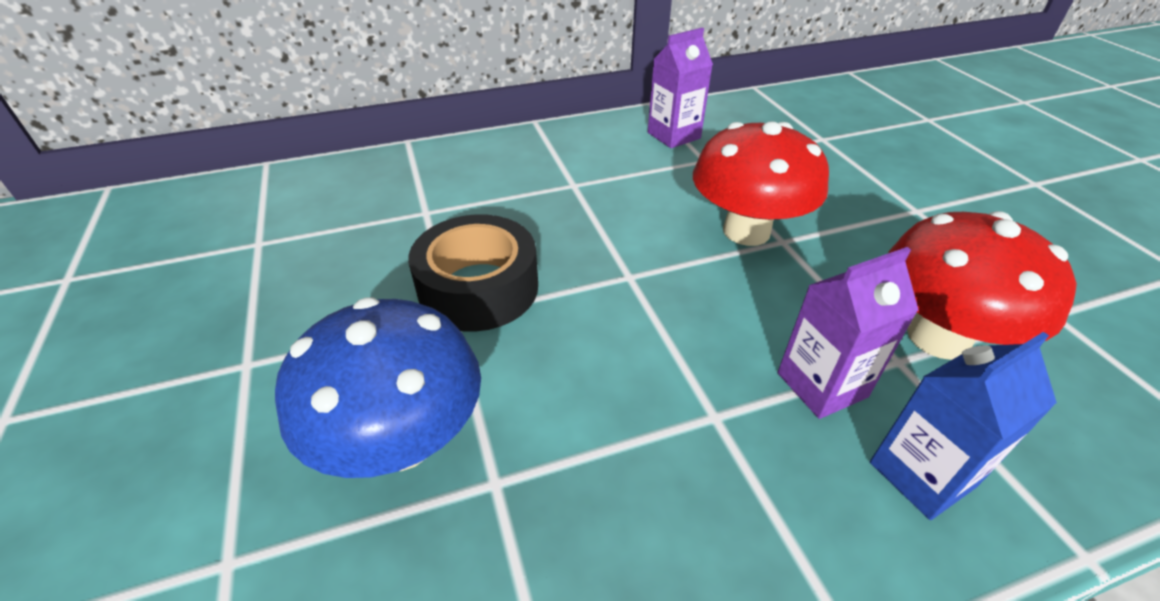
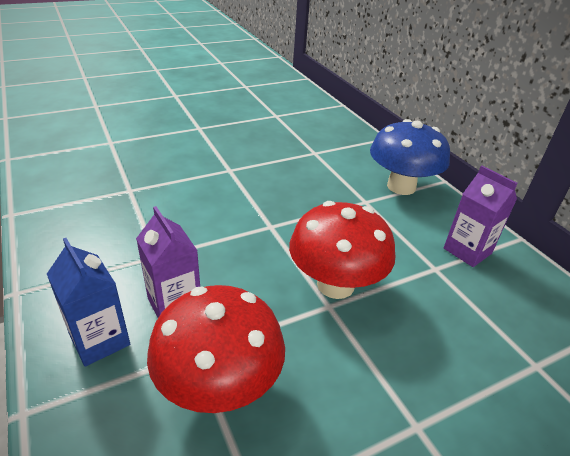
camera: 80 degrees right, 5 degrees down
blue mushroom [275,297,481,478] -> blue mushroom moved to [370,119,450,195]
black tape [408,214,538,332] -> none

